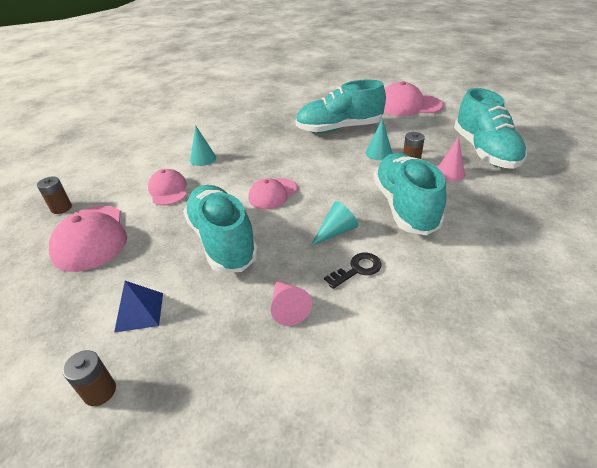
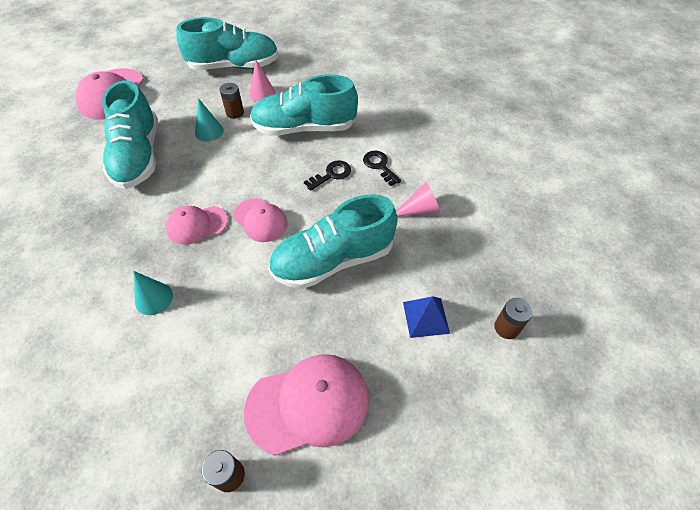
camera: 90 degrees left, 15 degrees up
pink cap [148,169,187,206] -> pink cap moved to [166,206,228,245]
turquoise cone [311,201,358,246] -> black key [304,160,351,191]

